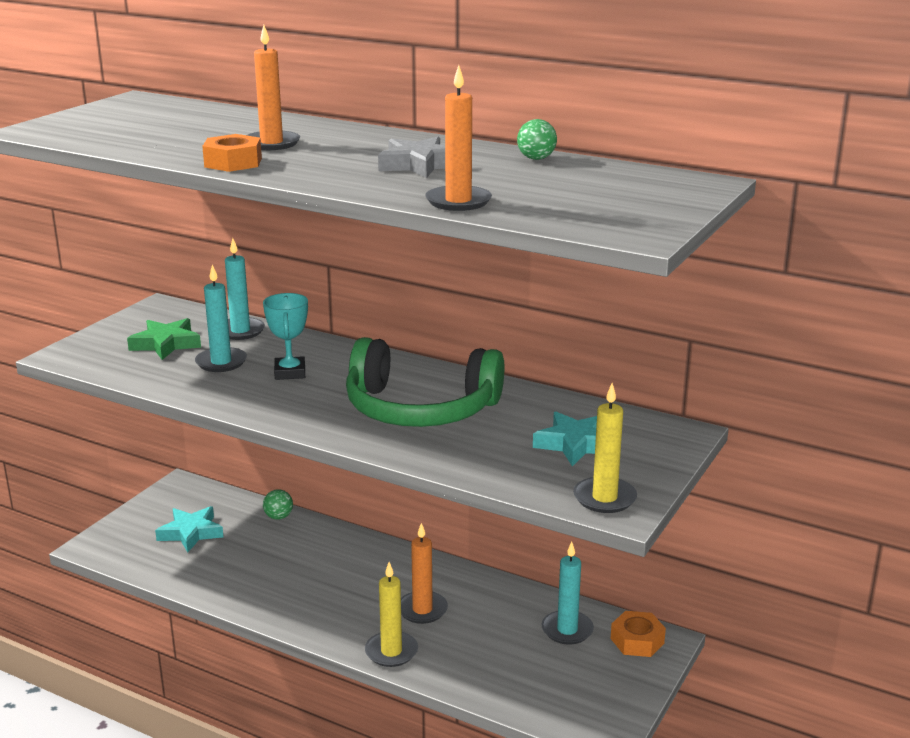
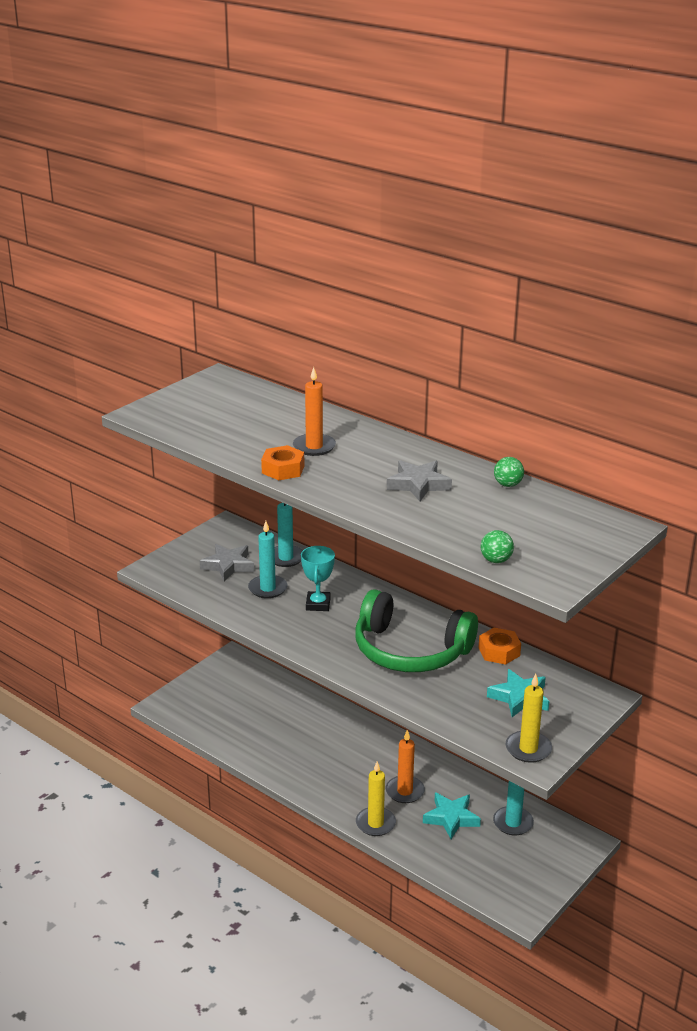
camera: 10 degrees right, 5 degrees up
green star [127,318,201,360] -> grey star [200,544,254,581]
turquoise star [155,506,223,552] -> turquoise star moved to [423,793,481,839]
green ball [263,489,293,520] -> green ball moved to [481,530,514,563]
orange candle [425,65,492,211] -> none
orange nut [611,611,666,657] -> orange nut moved to [478,628,521,665]

